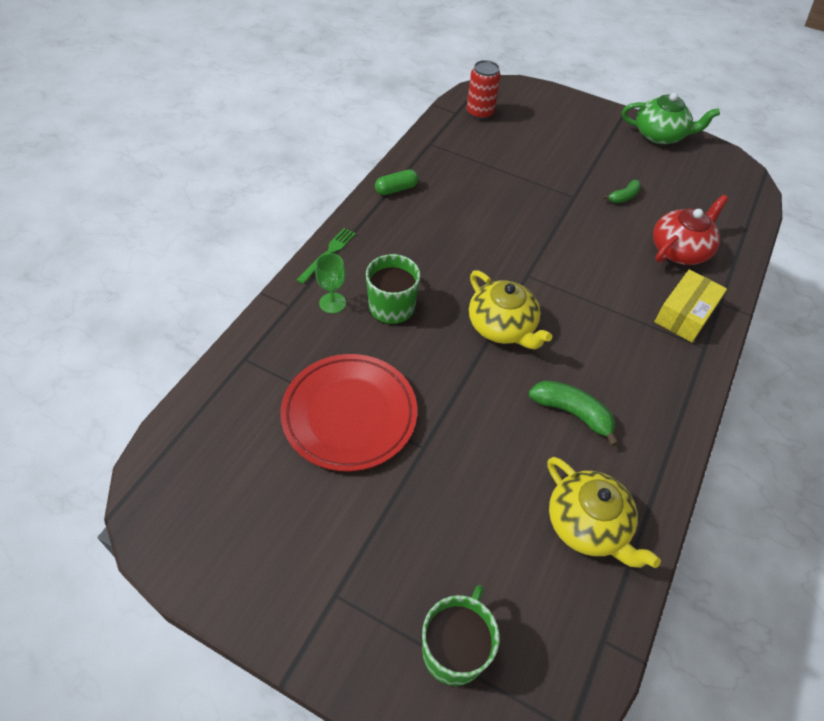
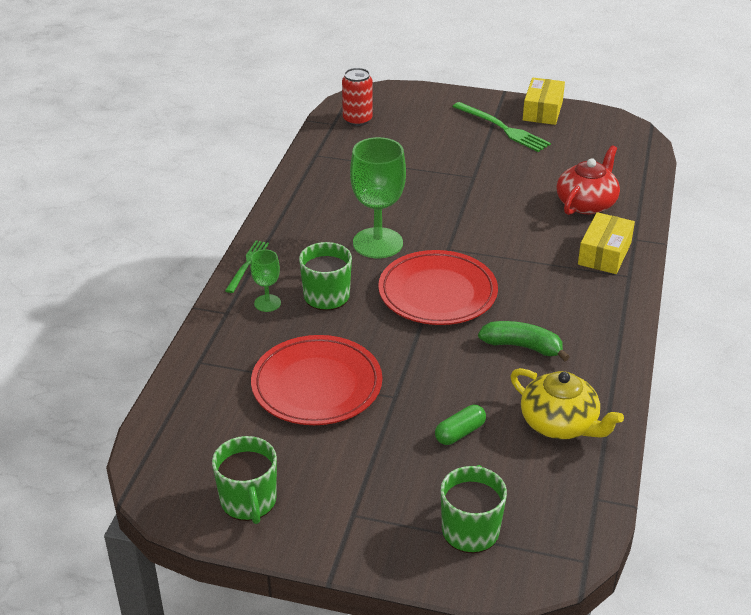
camera: 10 degrees left, 15 degrees down
green capsule [375,169,418,195] -> green capsule moved to [435,405,486,445]
yellow teapot [469,270,552,350] -> red plate [378,250,498,325]
green banana [603,180,641,203] -> none
green teapot [622,93,720,144] -> yellow box [523,78,565,125]
none -> green mug [212,436,277,524]
none -> green goblet [350,137,406,258]
none -> green fork [453,102,551,152]

